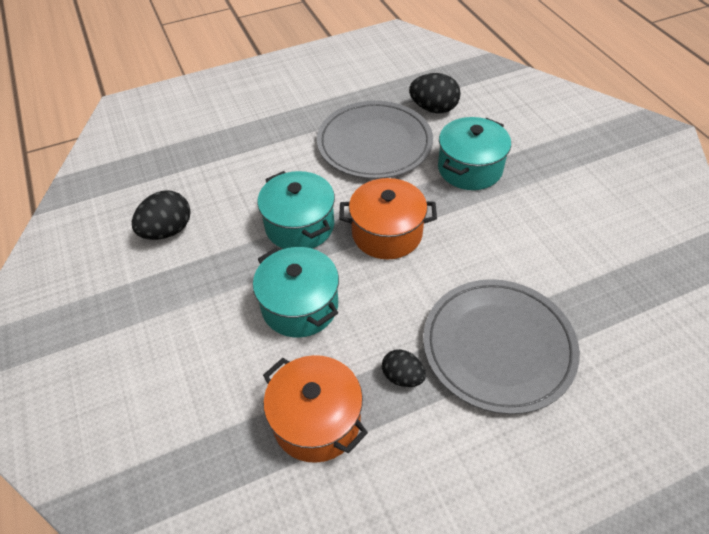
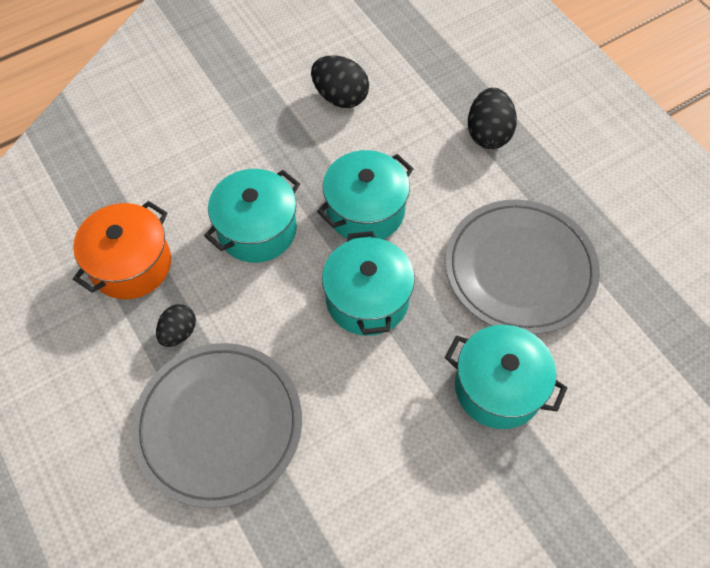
camera: 80 degrees right, 10 degrees up
orange pot [339,178,437,259] -> turquoise pot [322,231,415,336]
black egg [409,73,461,113] -> black egg moved to [468,88,517,149]

